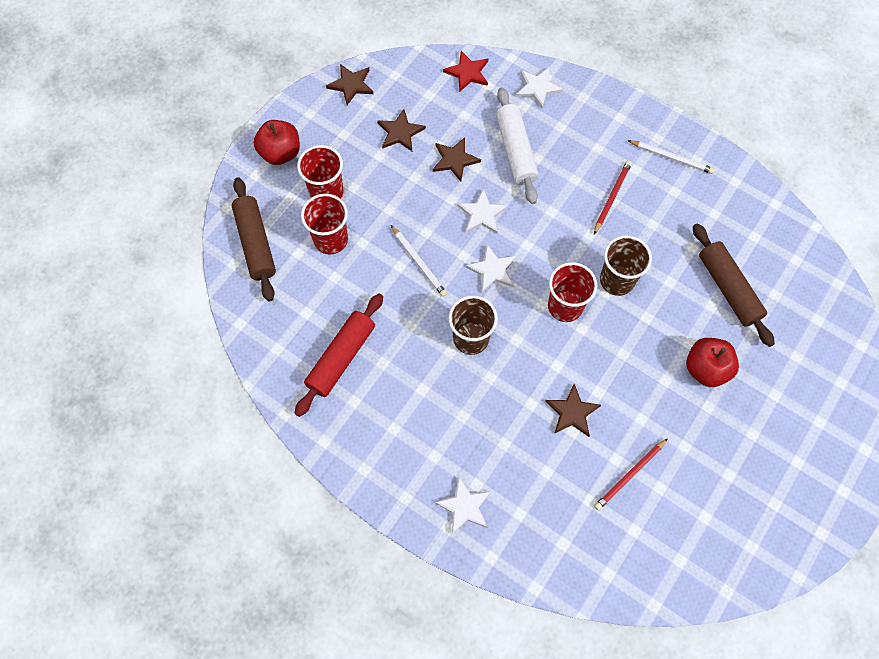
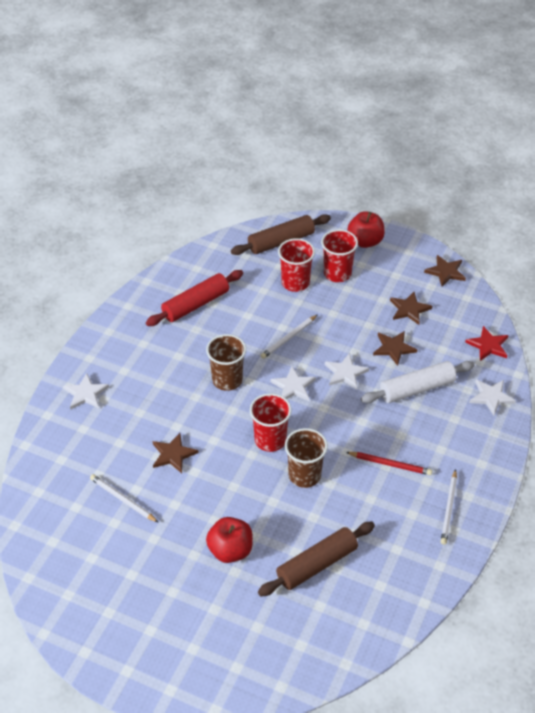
camera: 80 degrees right, 20 degrees down
red rolling pin [294,293,383,417] -> red rolling pin turned 60 degrees counterclockwise [146,270,243,326]
red pencil [594,438,668,510] -> white pencil [90,474,159,523]

